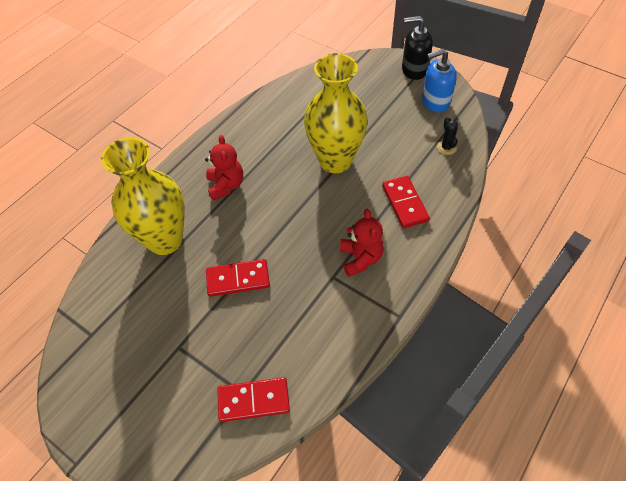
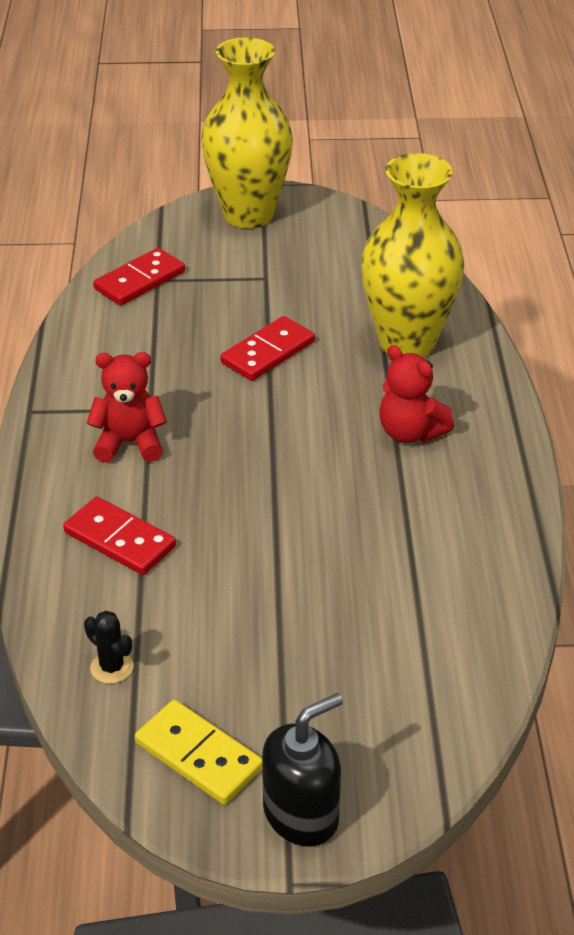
camera: 140 degrees right, 15 degrees down
yellow vase [304,53,368,173] -> yellow vase moved to [201,37,293,229]
red teddy bear [340,209,384,277] -> red teddy bear turned 135 degrees clockwise [87,352,167,463]
blue soap dispenser [422,49,457,112] -> yellow domino [135,700,262,805]

